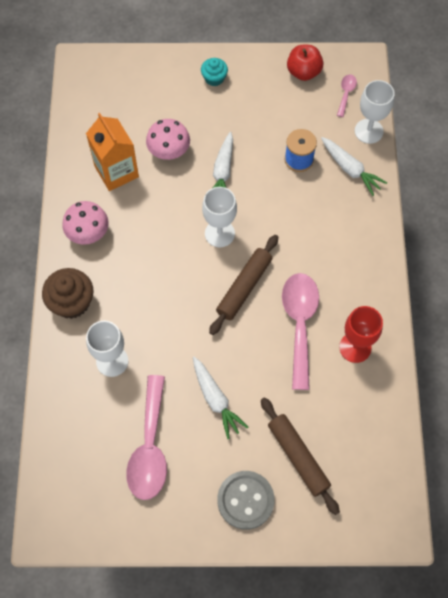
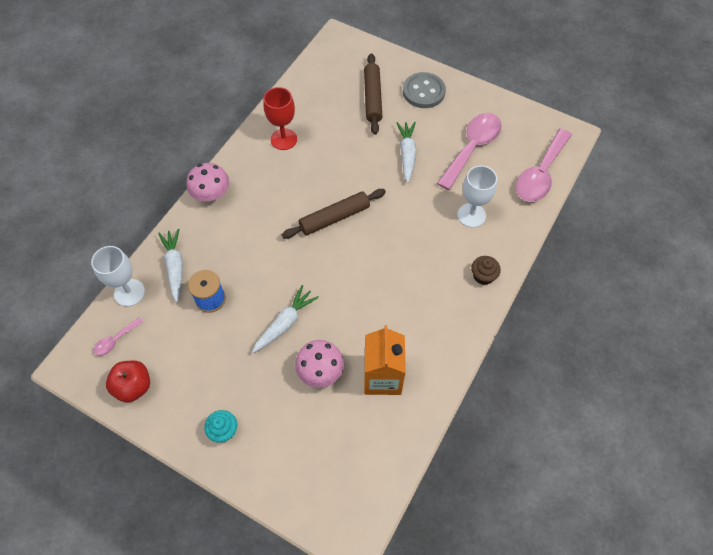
camera: 150 degrees left, 5 degrees down
brown cupcake [42,268,94,319] -> brown cupcake [471,256,501,285], size x0.60
pink mushroom [62,201,109,245] -> pink mushroom moved to [187,163,229,202]
white goblet [202,187,237,247] -> none
pink spoon [282,273,319,390] -> pink spoon moved to [516,129,572,202]

